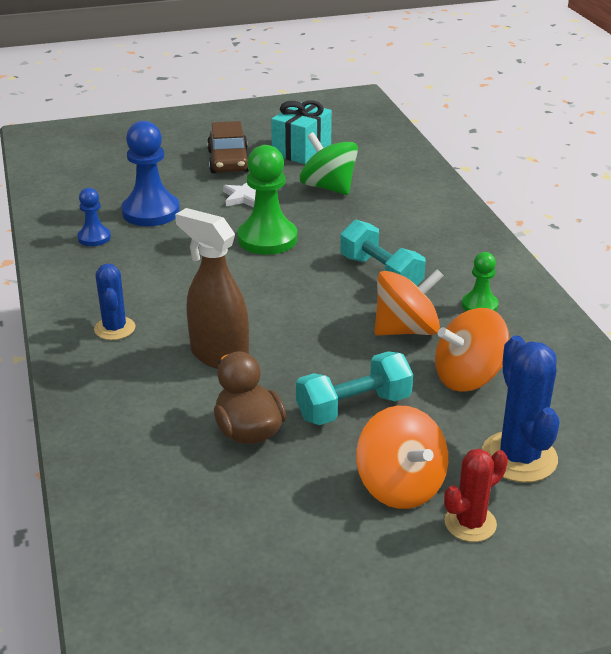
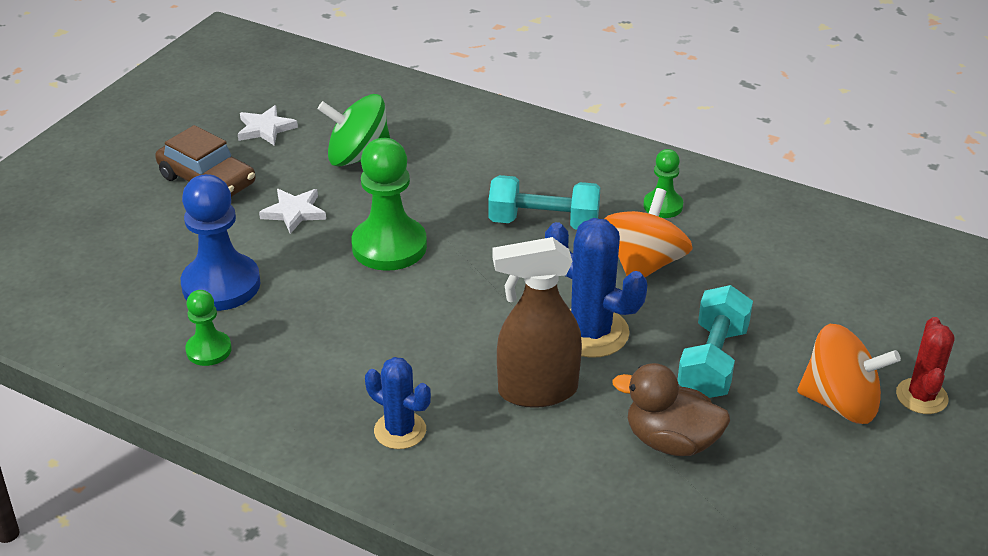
camera: 45 degrees left, 5 degrees up
blue pawn [77,188,111,246] -> green pawn [185,290,232,366]
turquoise gift [271,100,332,164] -> white star [238,105,298,146]
orange spinning top [435,308,509,392] -> none
blue cactus [482,335,560,483] -> blue cactus moved to [545,218,647,358]

